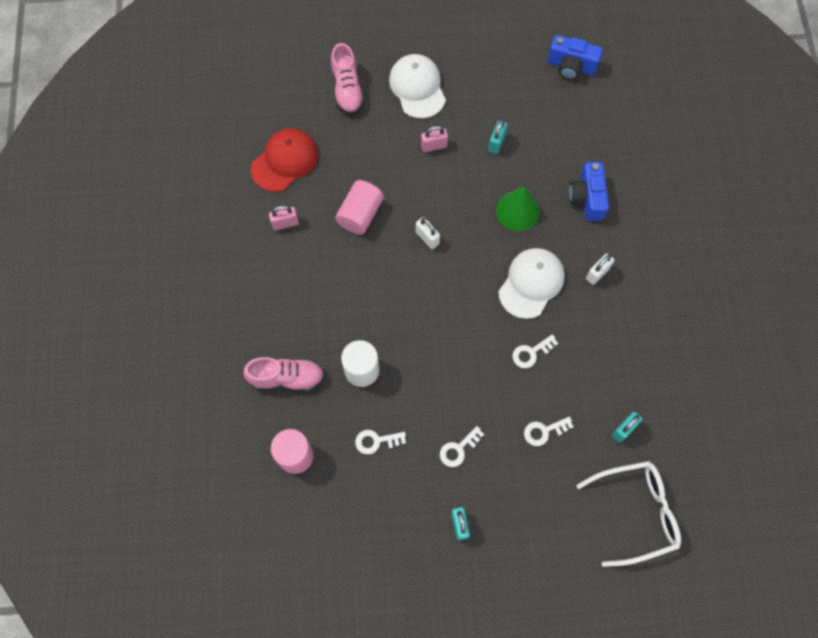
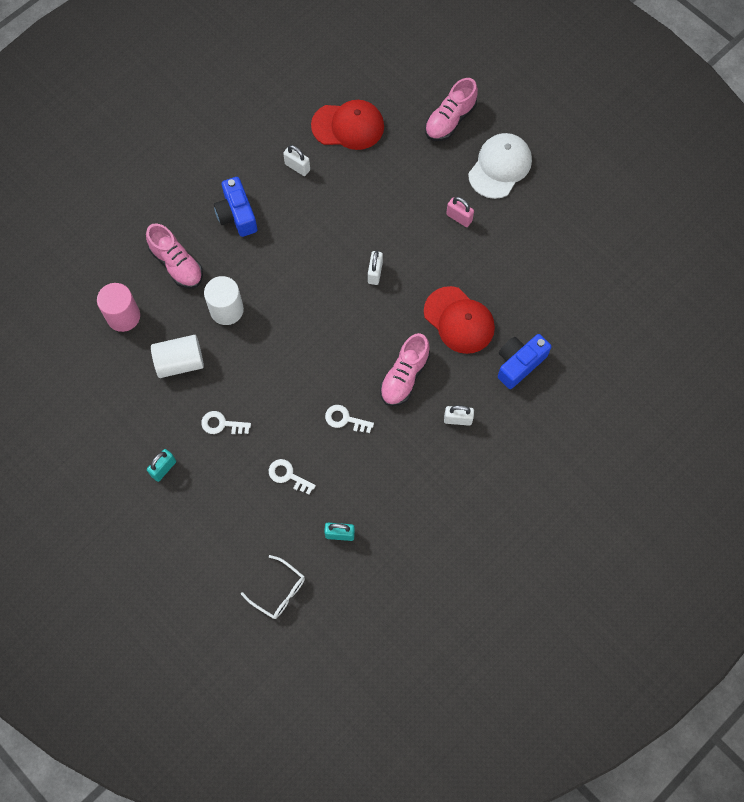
camera: 50 degrees right, 0 degrees up
pink padlock [269,205,299,230] -> white padlock [283,145,310,176]
pink cylinder [335,180,384,235] -> none
white key [355,430,406,455] -> white cylinder [151,335,204,378]
turquoise padlock [488,120,508,154] -> none
green cone [496,186,540,231] -> red cap [424,286,495,354]
white cap [499,248,565,319] -> pink shoe [380,333,430,406]
blue camera [547,35,603,80] -> blue camera moved to [214,177,257,237]
white glasses [576,461,681,567] -> white glasses [241,555,305,619], size x0.59

